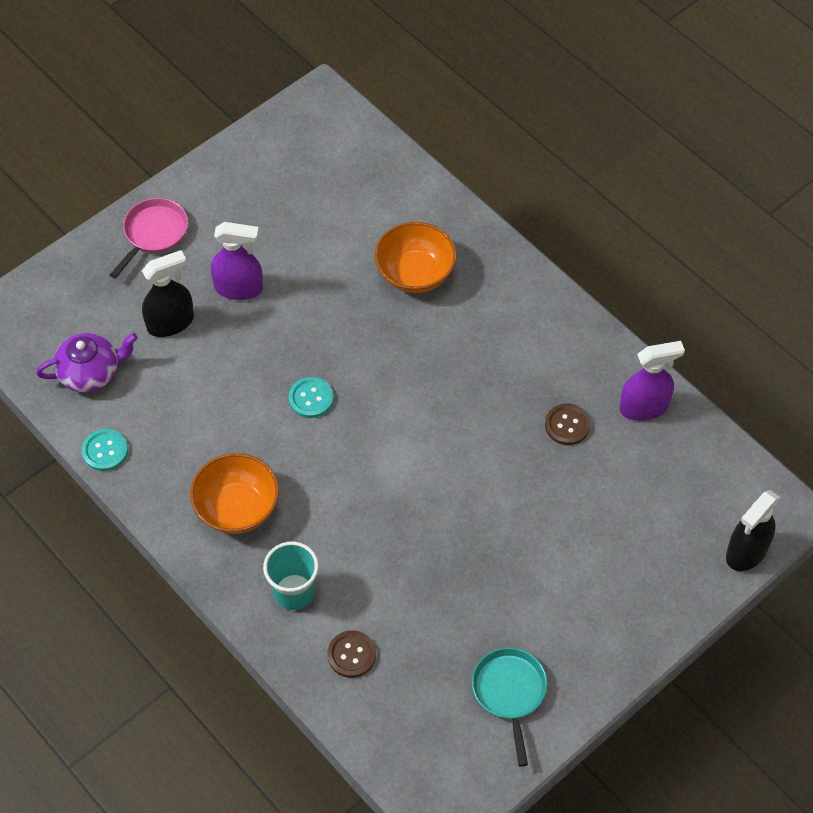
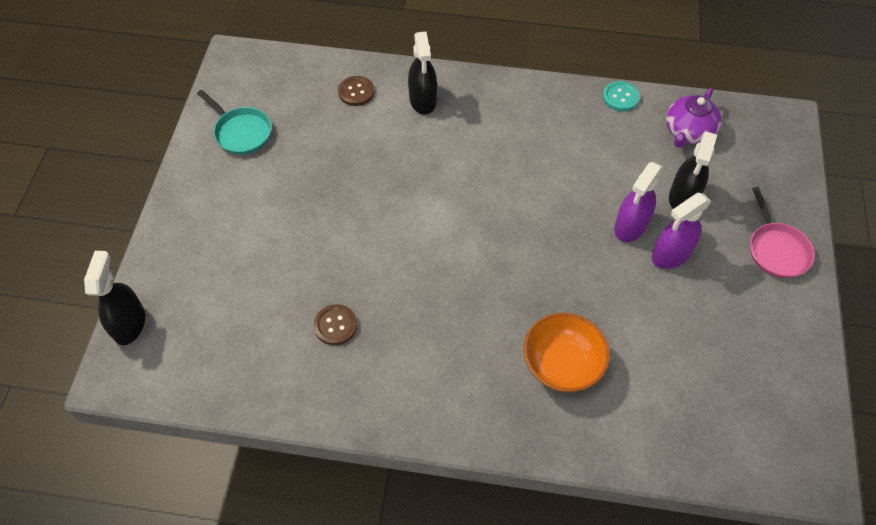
camera: 140 degrees right, 0 degrees up
orange bowl [190,453,279,534] -> none
turquoise cup [263,542,319,610] -> black spray bottle [408,31,437,114]
turquoise button [289,377,334,418] -> none
purple spray bottle [619,341,685,421] -> purple spray bottle moved to [614,162,663,242]

